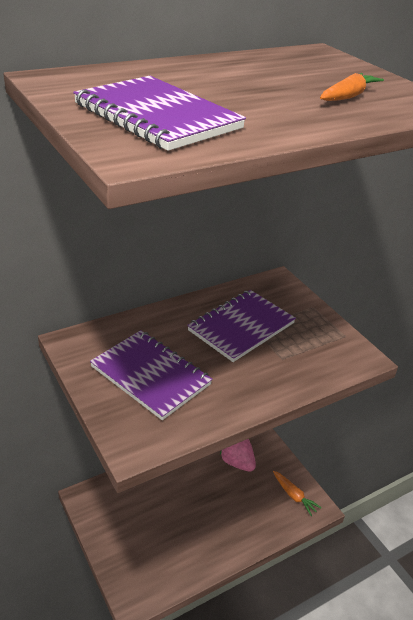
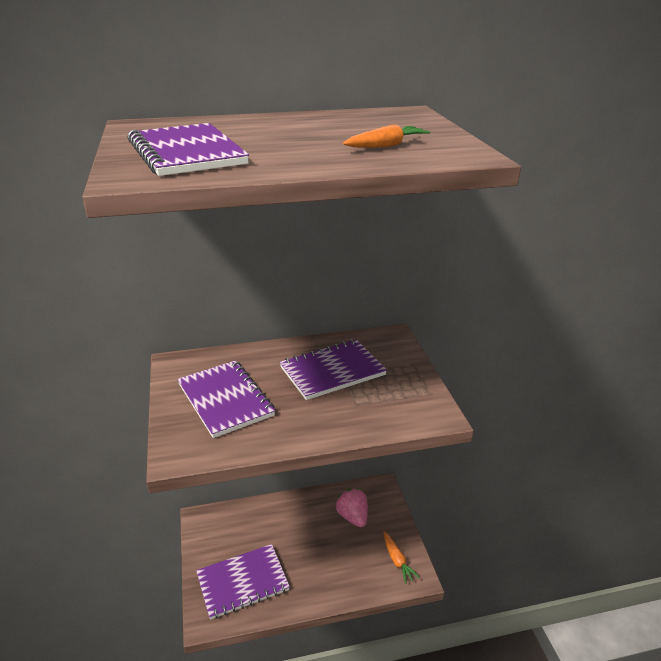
camera: 20 degrees right, 5 degrees down
none -> purple notebook [196,544,290,620]

